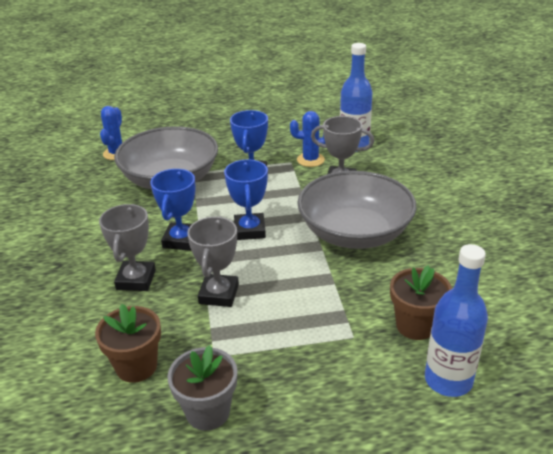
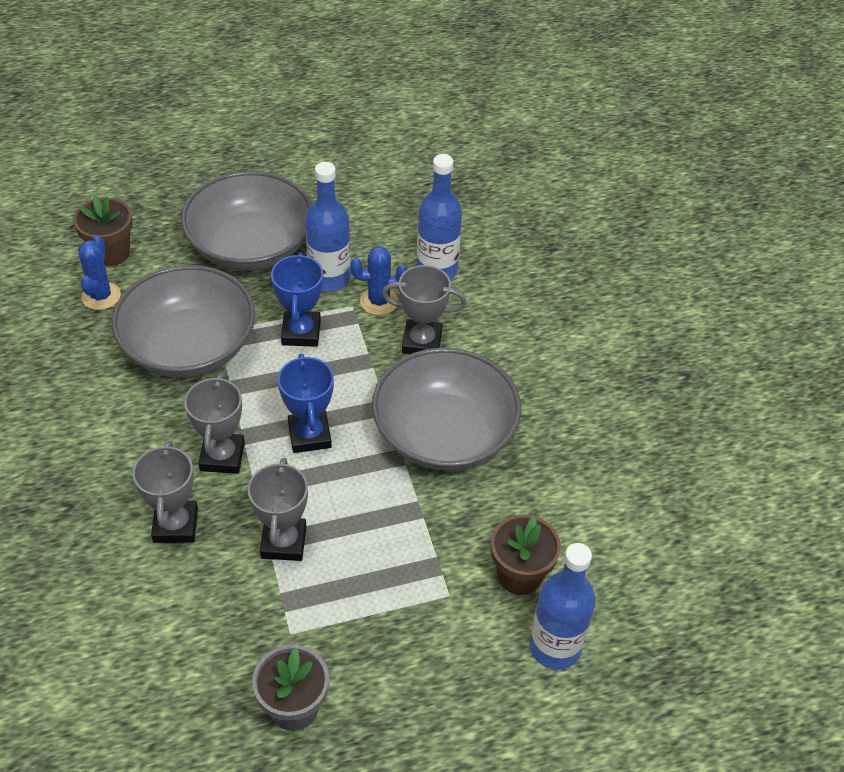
camera: 10 degrees left, 15 degrees up
brown flower pot [95,304,161,383] -> brown flower pot moved to [73,196,133,266]
blue trophy [150,169,195,251] -> grey trophy [184,374,245,474]
none -> grey bowl [181,171,312,271]
none -> blue bottle [305,162,351,292]

